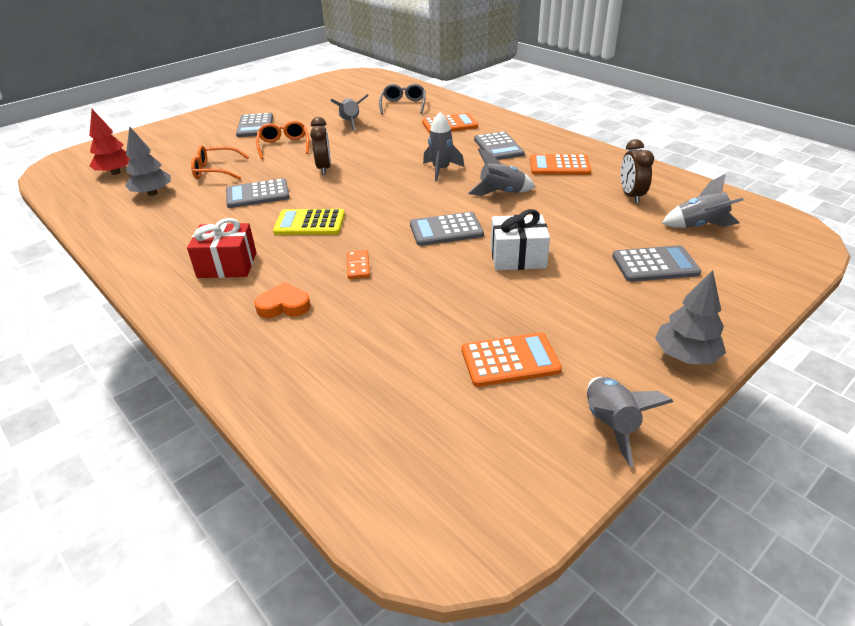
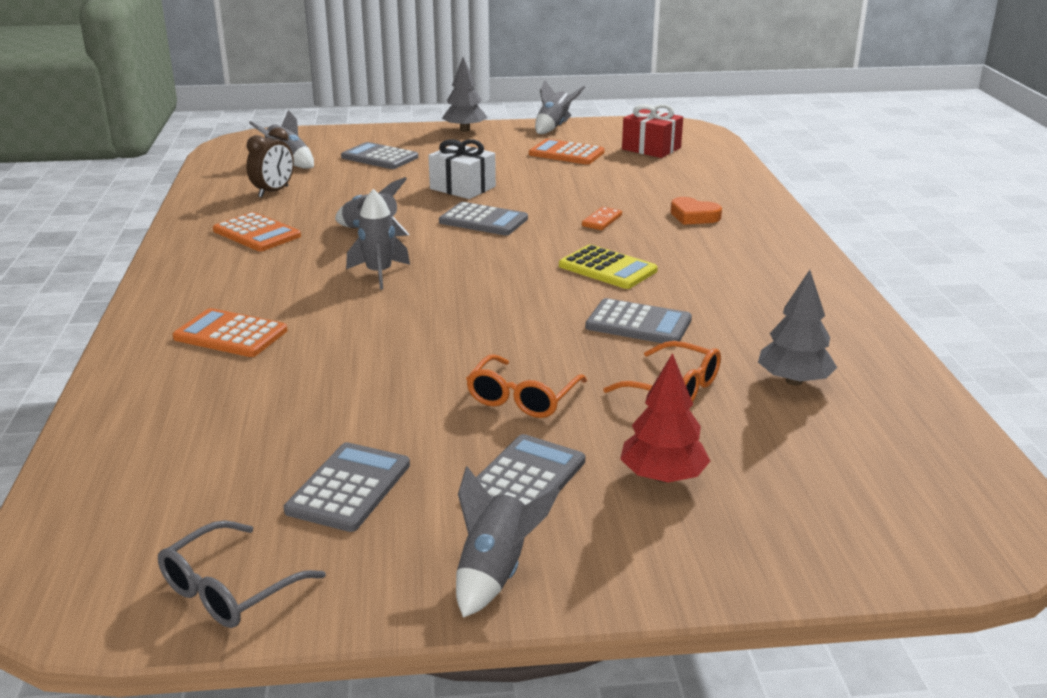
camera: 145 degrees left, 10 degrees down
red tree [89,109,130,175] -> red tree moved to [620,353,710,483]
red gift [187,218,257,278] -> red gift moved to [622,104,683,158]
brown clock [310,117,331,175] -> none
grey rocket [331,94,369,131] -> grey rocket moved to [456,466,560,618]
grey glasses [379,84,426,114] -> grey glasses moved to [158,520,326,628]
grey calculator [474,131,525,160] -> grey calculator moved to [284,442,410,532]

